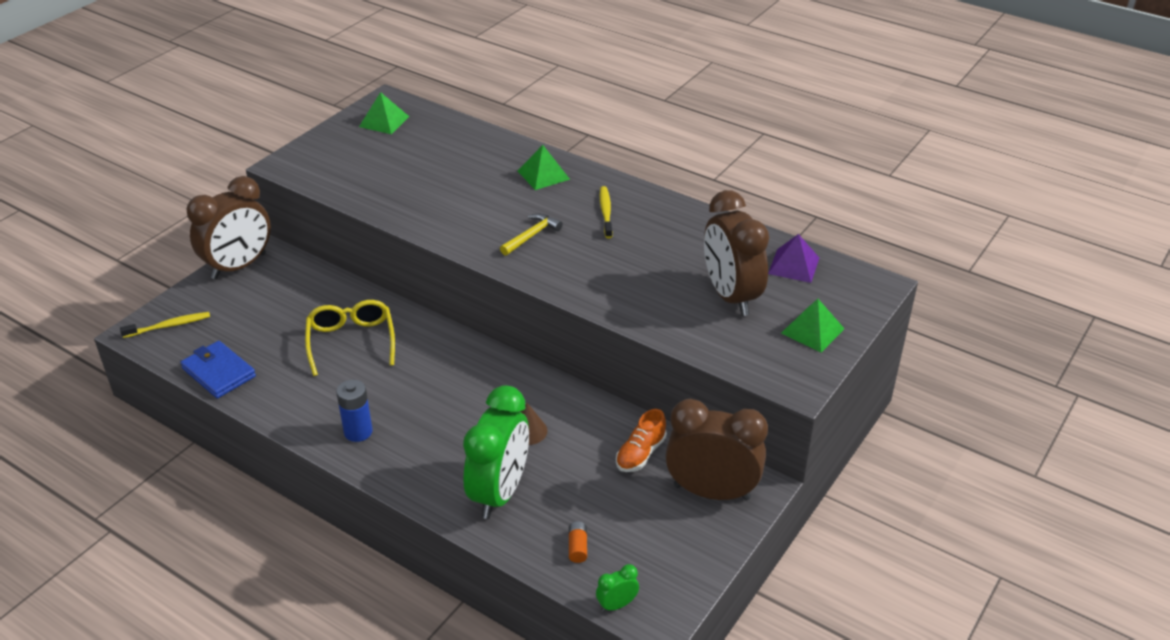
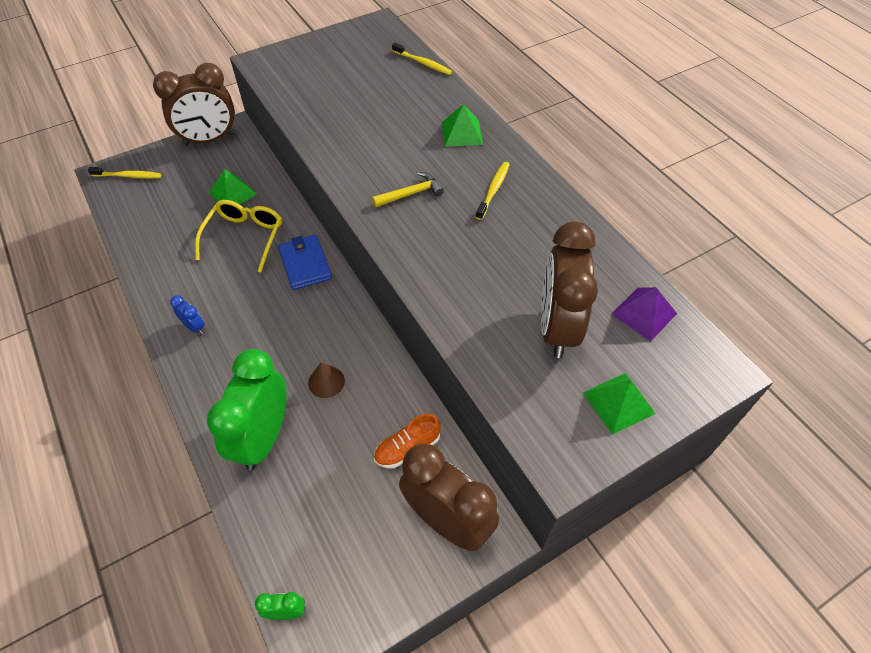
camera: 25 degrees right, 15 degrees up
blue wallet [180,341,256,398] -> blue wallet moved to [278,235,332,290]
blue battery [336,380,373,442] -> blue clock [170,295,205,334]
green pyramid [359,92,409,134] -> green pyramid moved to [209,169,257,204]
green clock [463,385,529,519] -> green clock turned 150 degrees clockwise [207,349,286,470]
orange battery [569,521,587,563] -> none
none -> yellow toothbrush [392,42,452,75]

